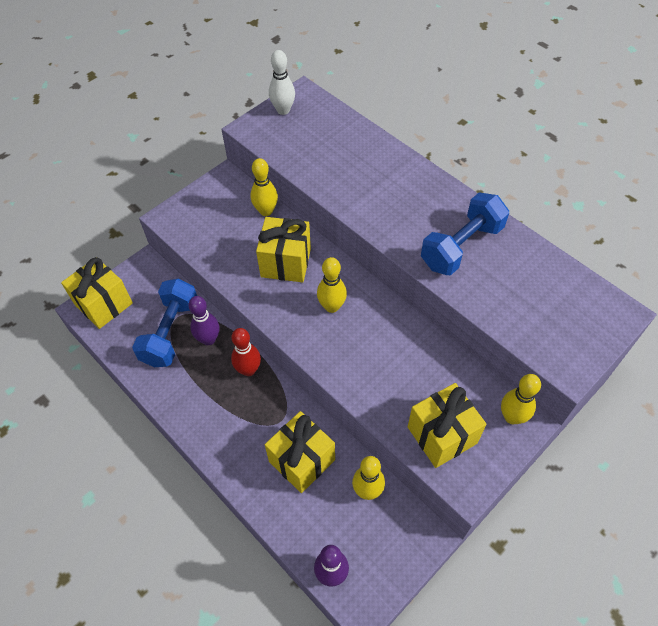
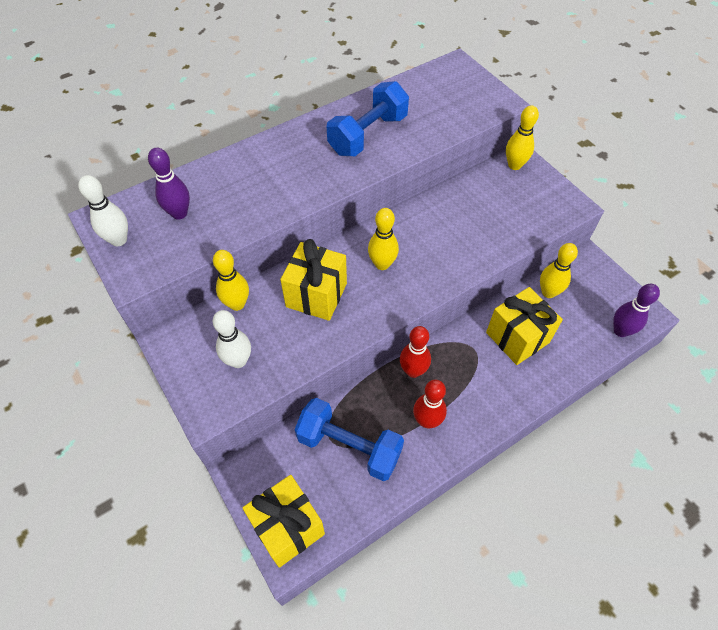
camera: 80 degrees left, 0 degrees up
purple bowling pin [189,296,219,345] -> purple bowling pin moved to [148,148,190,220]
yellow gift [408,383,487,468] -> none
blue dumbbell [421,192,509,275] -> blue dumbbell turned 75 degrees clockwise [327,81,409,156]
none -> white bowling pin [212,310,251,368]
none -> red bowling pin [413,380,447,428]

